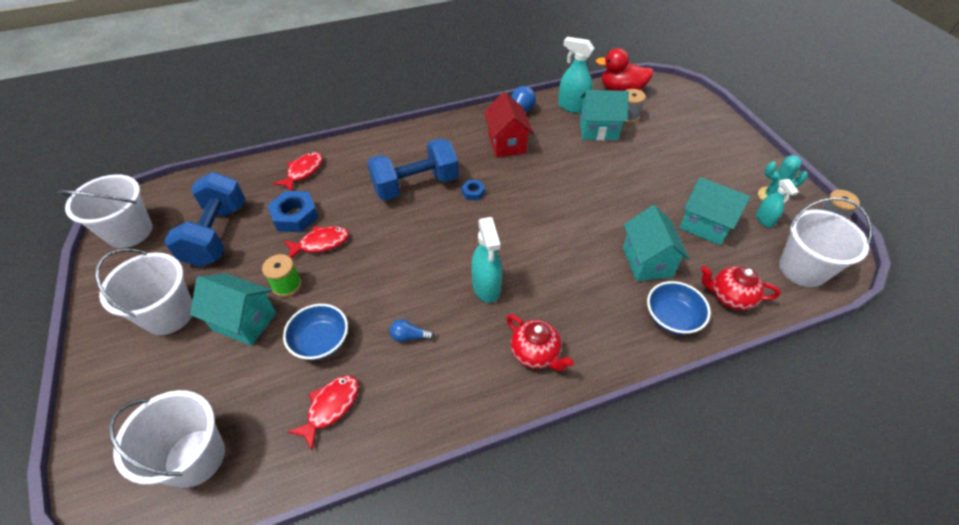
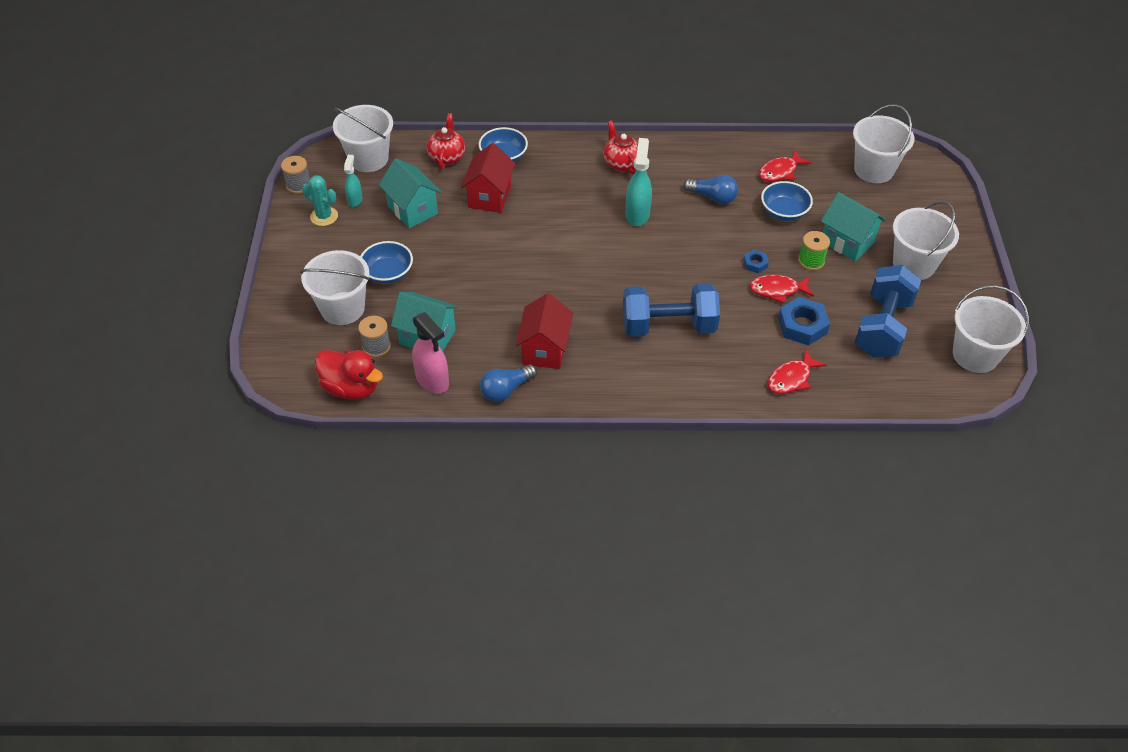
camera: 160 degrees left, 0 degrees up
blue light bulb [390,319,435,342] -> blue light bulb [683,175,738,204], size x1.56
blue nut [461,180,485,200] -> blue nut moved to [743,250,769,273]
turquoise spray bottle [558,37,594,113] -> pink spray bottle [412,312,449,393]
turquoise house [623,205,690,281] -> red house [461,143,516,213]
red teapot [701,266,780,311] -> red teapot turned 120 degrees counterclockwise [427,113,465,170]
none -> white bucket [300,250,370,325]
none -> blue bowl [360,241,413,284]

